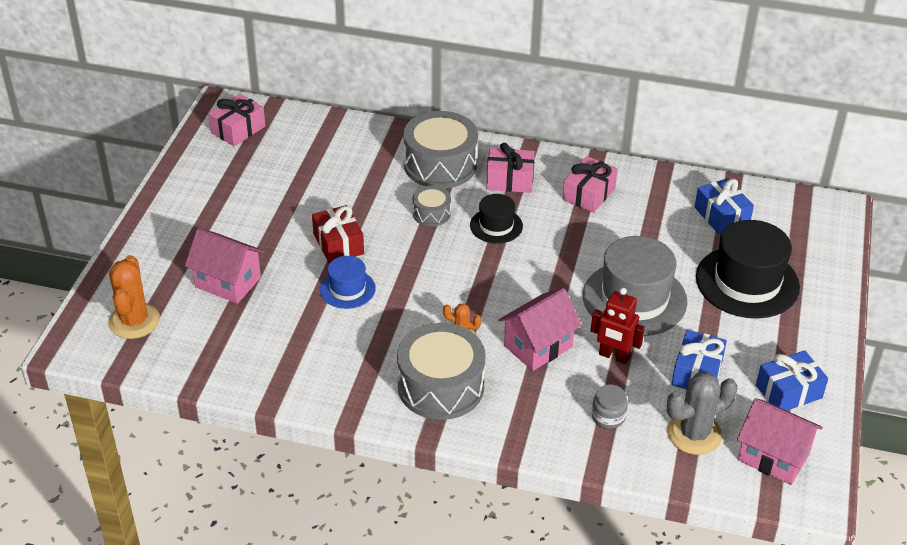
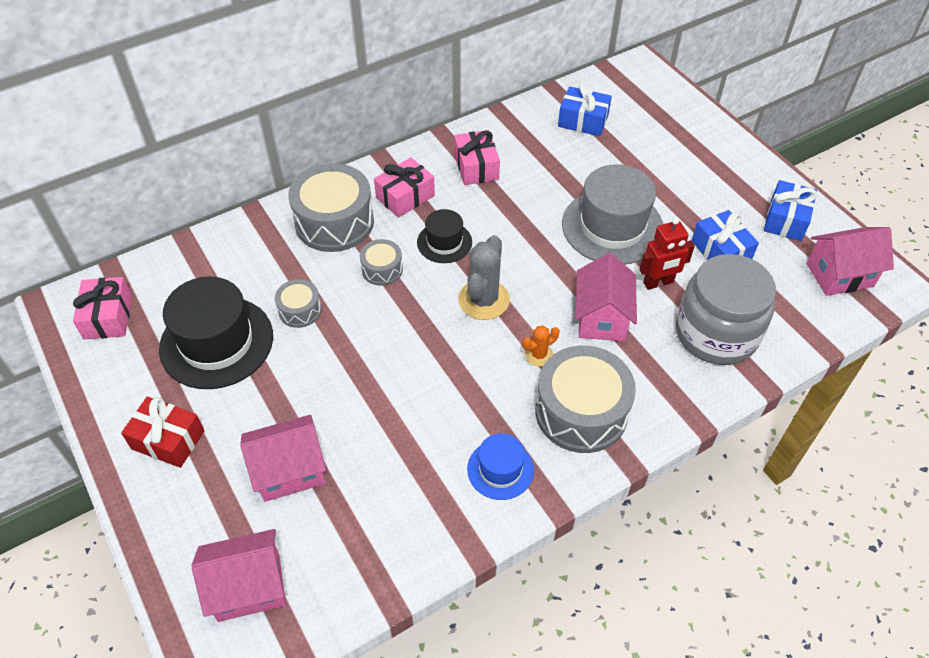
camera: 45 degrees left, 10 degrees up
orange cactus [108,255,160,339] -> pink house [191,529,286,622]
red gift [312,205,364,264] -> red gift moved to [121,397,205,468]
blue hat [320,256,376,309] -> blue hat moved to [467,433,534,500]
grey jar [592,384,628,429] -> grey jar [676,254,776,365], size x2.50
grey cactus [667,372,737,455] -> grey cactus moved to [458,235,510,320]
black hat [696,220,800,318] -> black hat moved to [159,277,273,389]
none -> grey drum [275,279,321,328]

